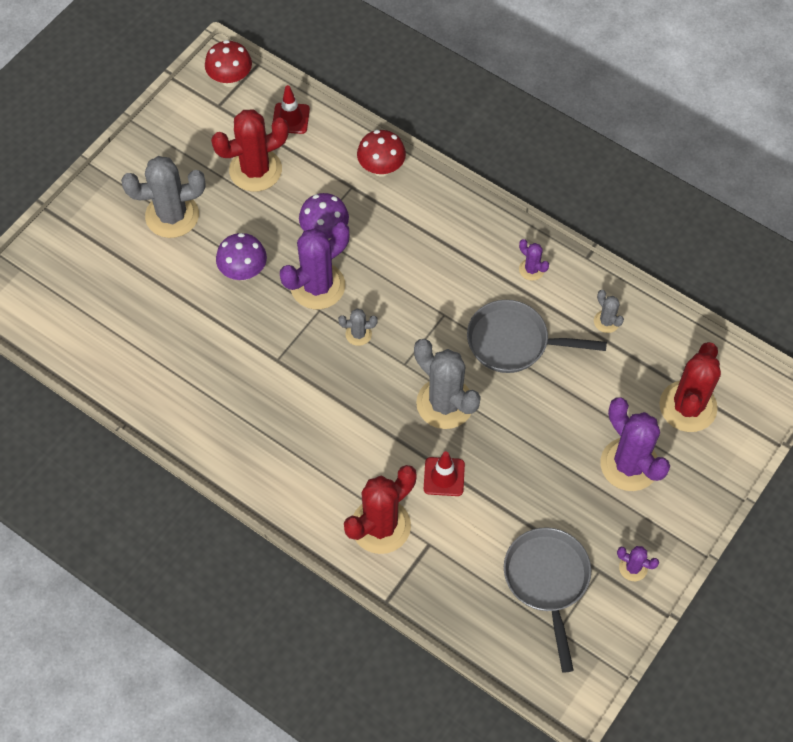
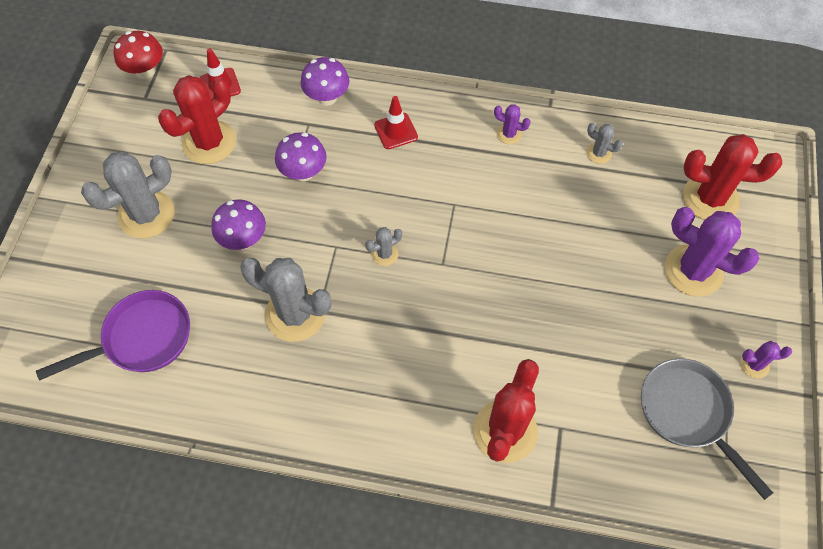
camera: 25 degrees left, 0 degrees up
purple cactus [280,222,349,309] -> none
red mushroom [357,130,406,177] -> purple mushroom [300,57,349,106]
grey cactus [414,339,481,429] -> grey cactus moved to [240,258,332,342]
red traffic cone [424,451,465,496] -> red traffic cone moved to [374,96,418,149]
grey pan [467,300,607,373] -> none
red cactus [660,342,721,432] -> red cactus turned 75 degrees counterclockwise [683,134,782,220]
none -> purple pan [36,290,190,381]

